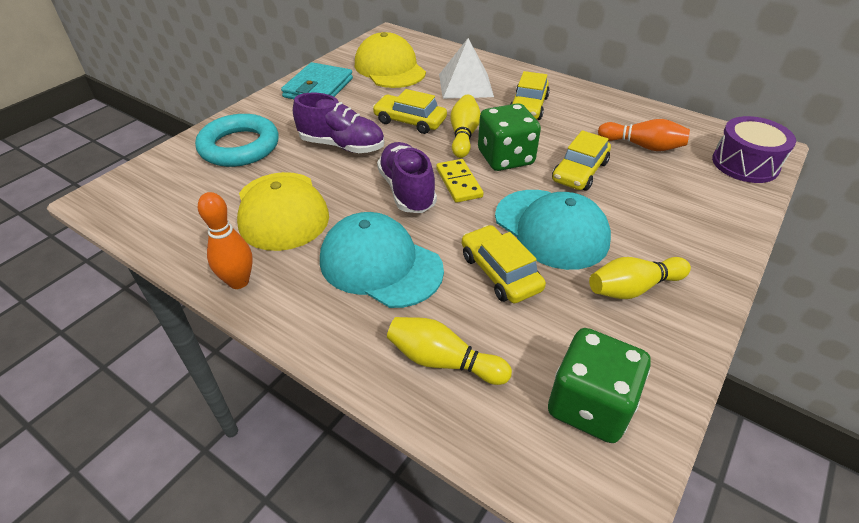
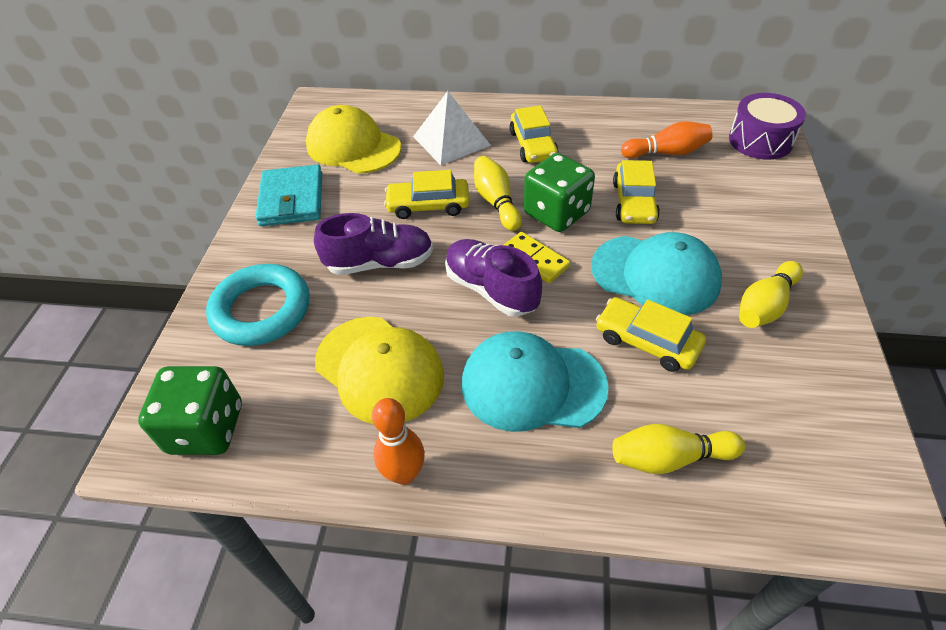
camera: 25 degrees left, 5 degrees up
green dice [548,328,651,443] -> green dice moved to [138,366,242,455]

